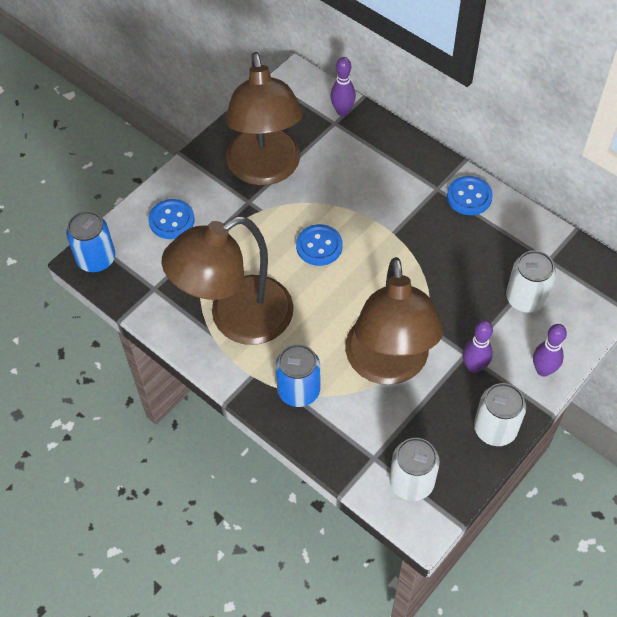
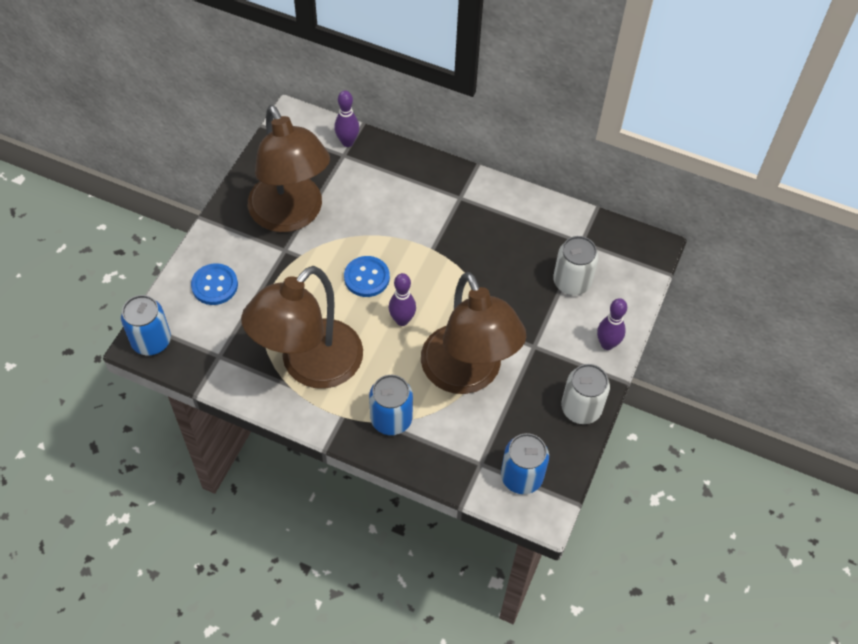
camera: 20 degrees left, 0 degrees up
white can [389,438,440,501] -> blue can [501,433,549,494]
blue button [447,176,493,215] -> none
purple bowling pin [463,320,493,373] -> purple bowling pin moved to [389,273,416,326]

